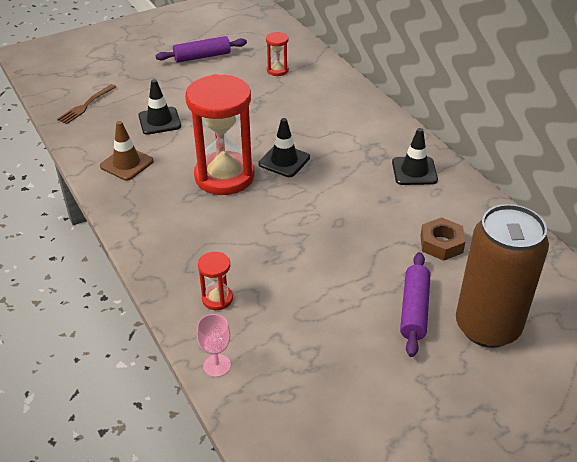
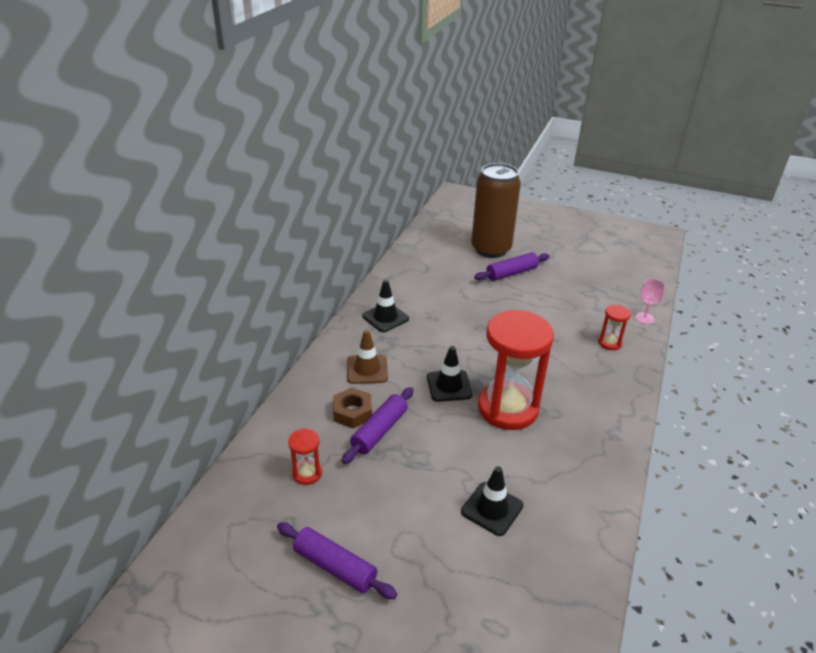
camera: 130 degrees left, 5 degrees down
brown fork [57,84,116,124] -> none
brown traffic cone [100,121,154,181] -> brown traffic cone moved to [347,330,388,384]
brown nut [420,217,465,261] -> brown nut moved to [333,388,372,429]
none -> purple rolling pin [342,387,414,464]

